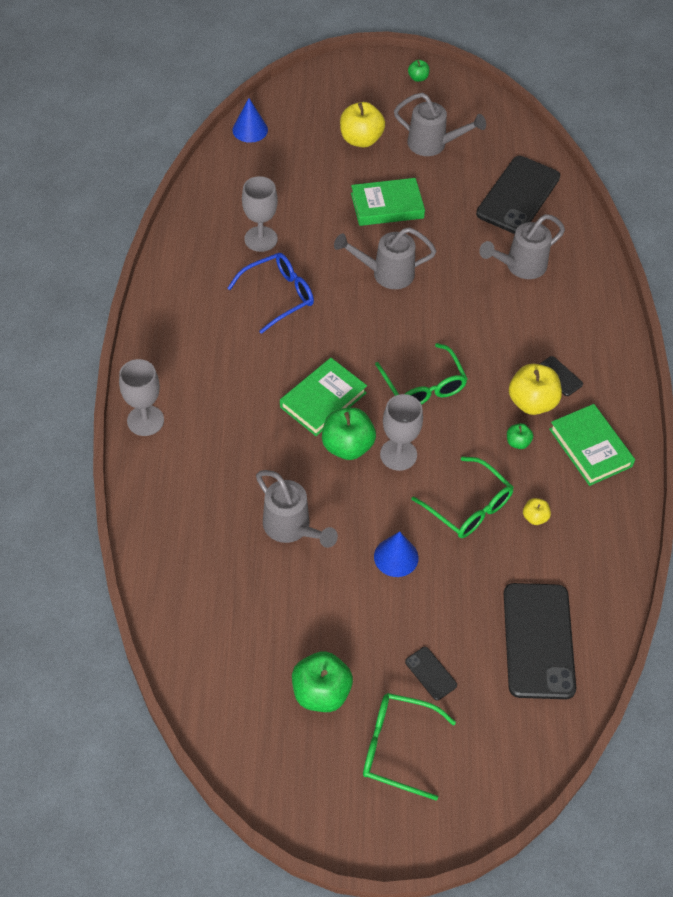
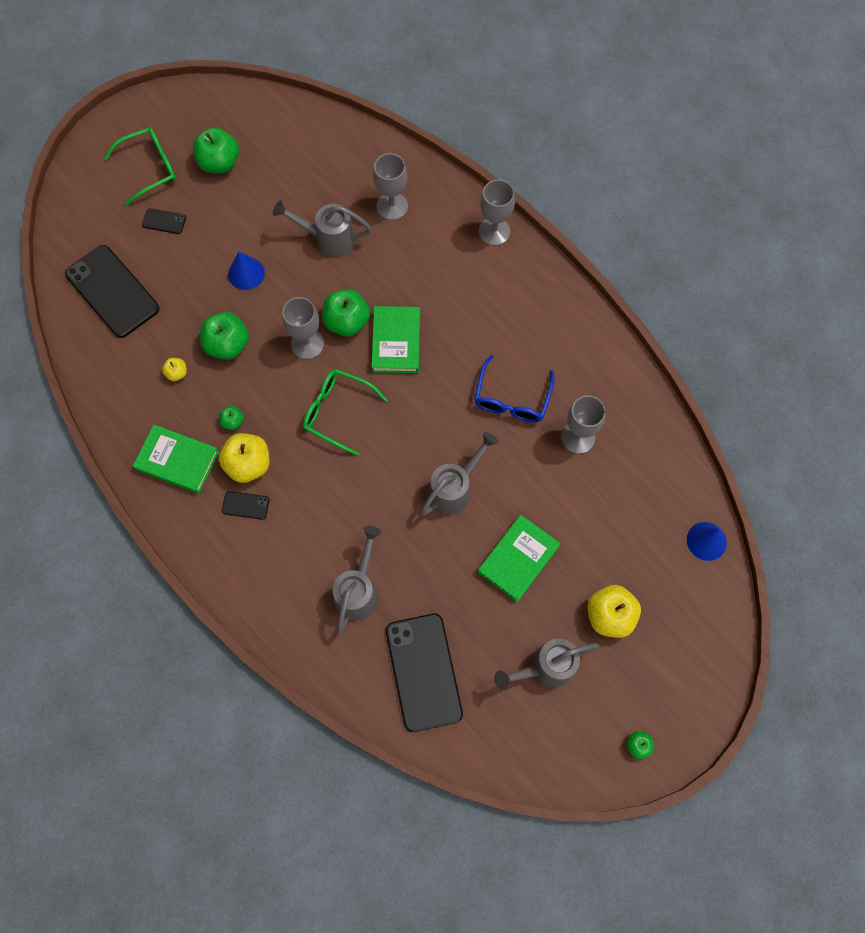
camera: 140 degrees right, 15 degrees up
green glasses [411,457,514,538] -> green apple [200,312,249,360]
none -> grey goblet [373,153,408,220]

